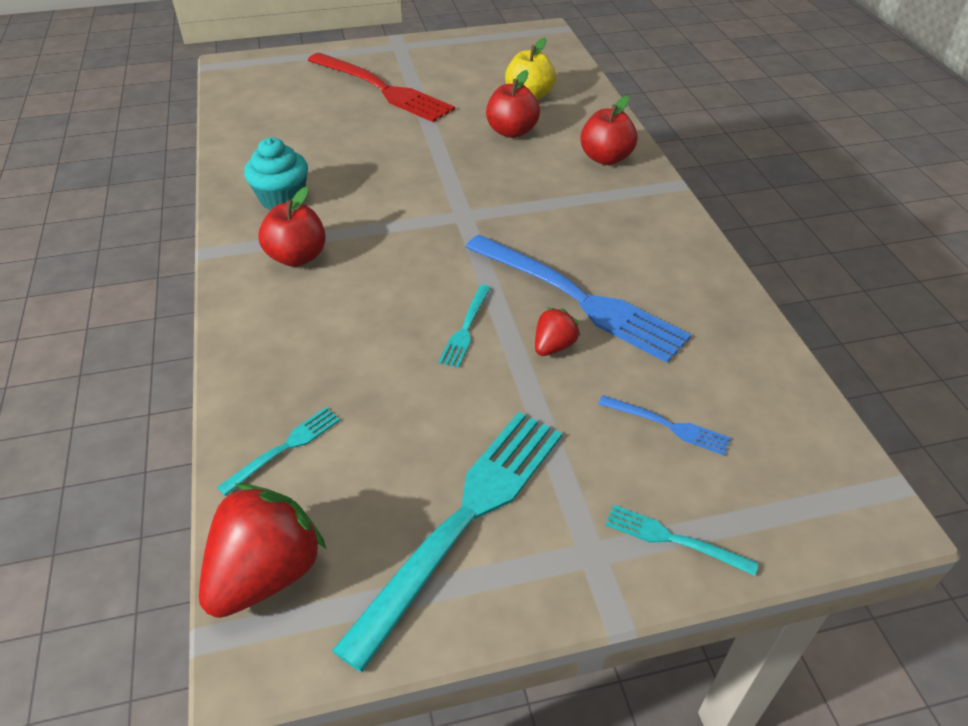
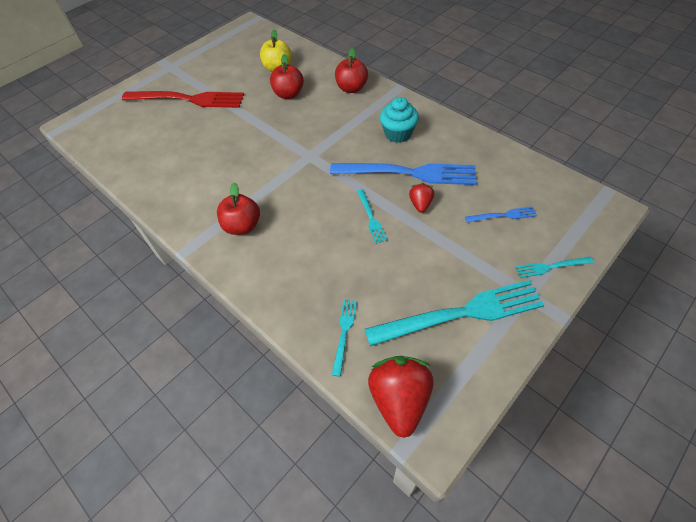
camera: 30 degrees left, 10 degrees up
turquoise cupcake [244,137,308,210] -> turquoise cupcake moved to [380,97,419,143]
turquoise fork [332,412,562,672] -> turquoise fork turned 75 degrees clockwise [365,280,544,346]

